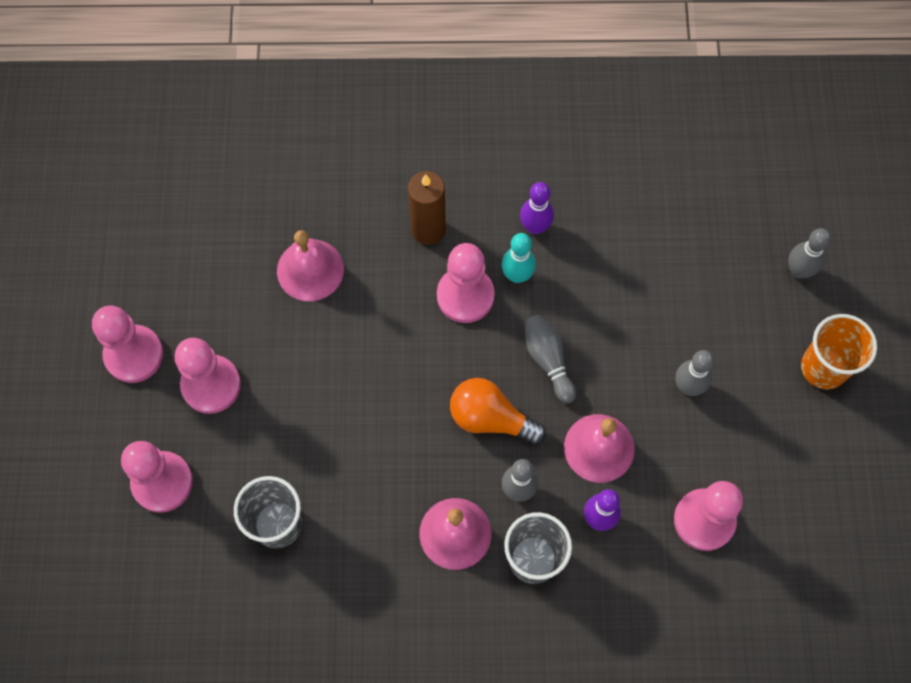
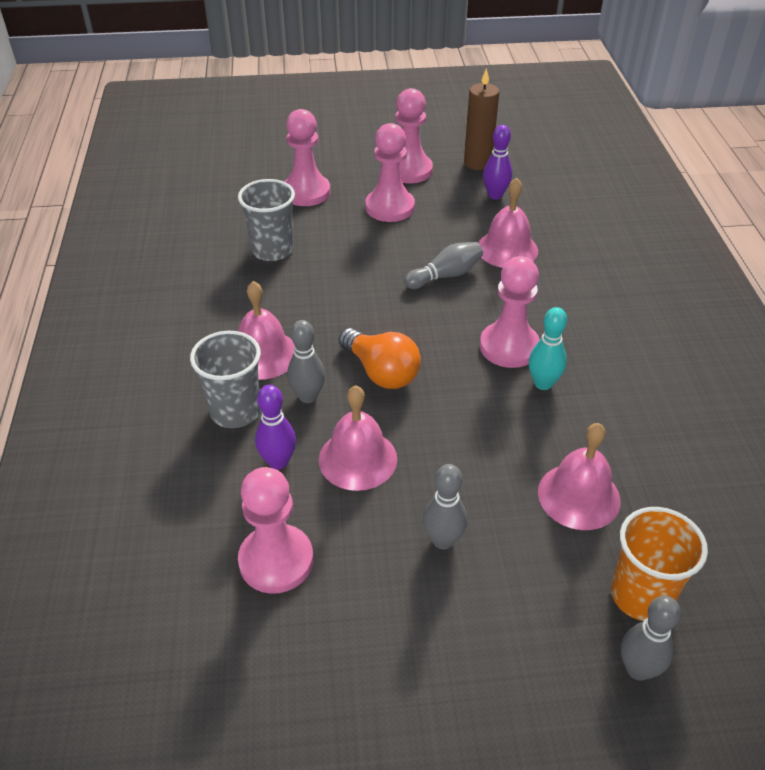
camera: 85 degrees right, 25 degrees down
brown candle [408,171,446,245] -> brown candle moved to [464,68,499,170]
orange light bulb [450,378,546,445] -> orange light bulb turned 120 degrees clockwise [339,328,421,389]
purple bowling pin [520,182,554,234] -> purple bowling pin moved to [483,125,512,199]
grey bowling pin [524,314,576,404] -> grey bowling pin moved to [404,242,483,289]
orange cup [801,314,877,389] -> orange cup moved to [611,507,708,621]
none -> pink bell [538,423,621,530]

